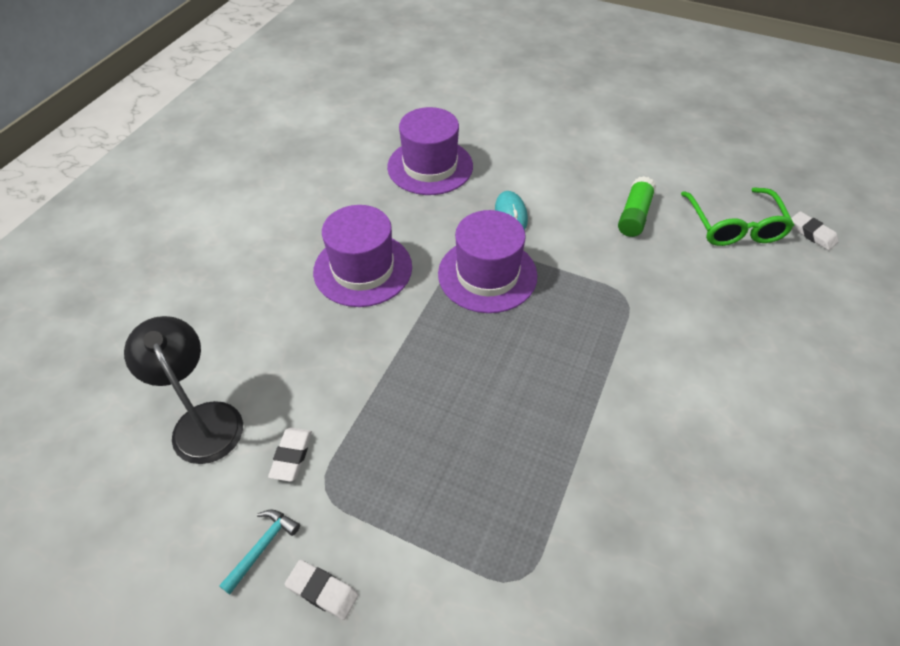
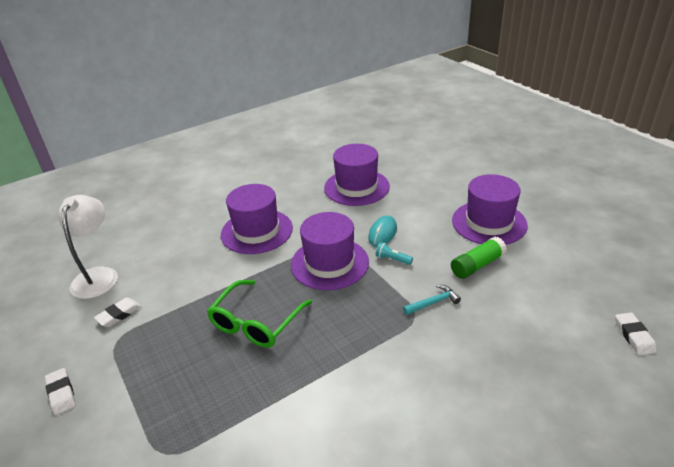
camera: 35 degrees right, 15 degrees down
black lamp [124,316,243,464] -> white lamp [59,195,118,299]
turquoise hammer [219,509,300,595] -> turquoise hammer moved to [403,285,461,315]
green glasses [681,188,794,246] -> green glasses moved to [207,280,312,348]
none -> turquoise flashlight [376,242,413,265]
none -> purple hat [452,174,528,245]

